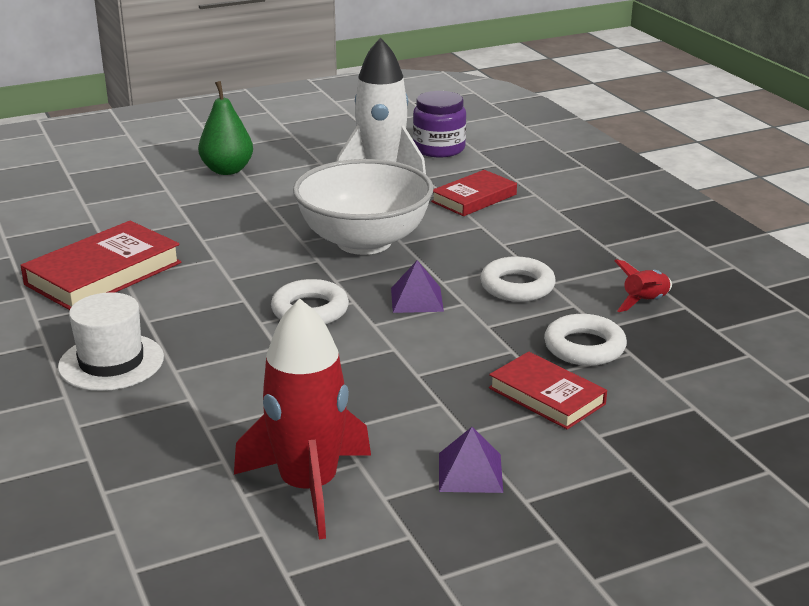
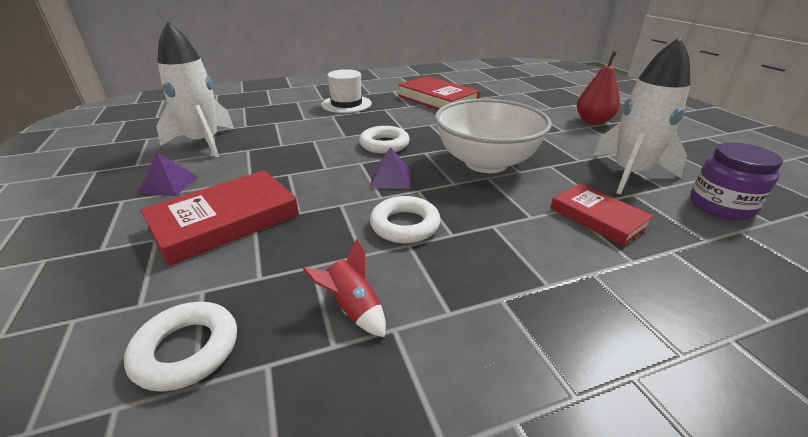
camera: 95 degrees right, 5 degrees up
green pear [198,81,253,175] -> red pear [577,51,620,125]
red rocket [234,299,371,539] -> white rocket [156,21,234,158]
red book [489,352,607,429] -> red book [140,170,299,266], size x1.56
white ring [544,314,627,366] -> white ring moved to [124,302,237,392]

